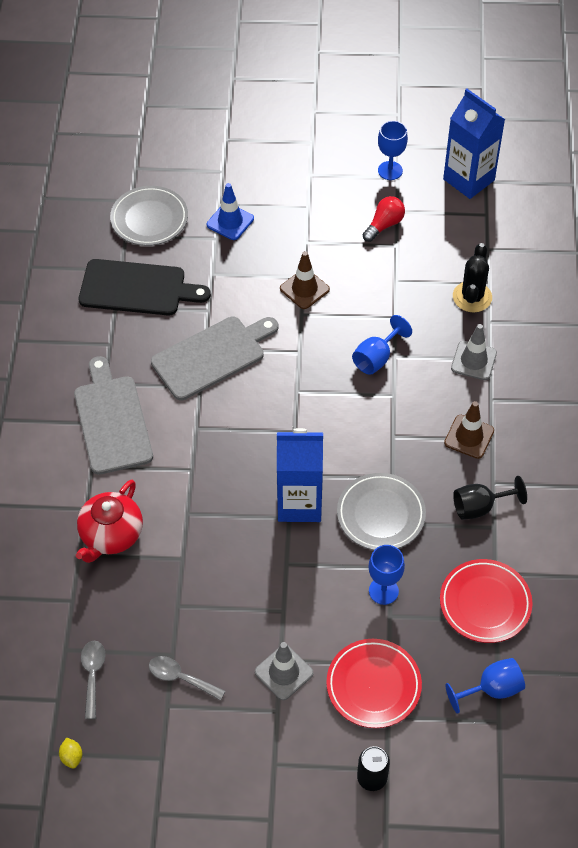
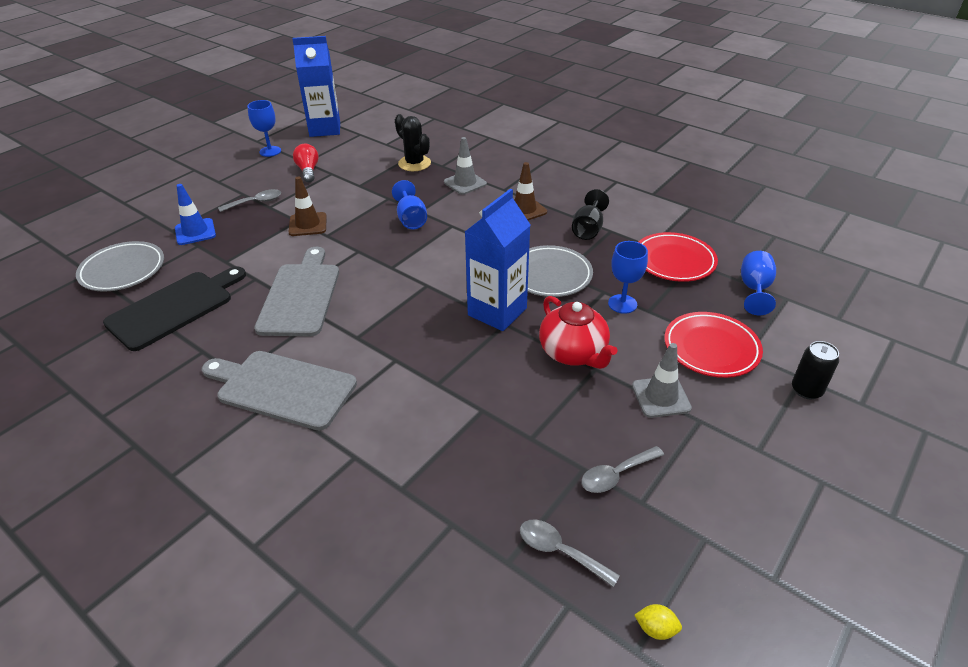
camera: 55 degrees left, 15 degrees down
red teapot [76,480,143,563] -> red teapot moved to [539,296,618,369]
none -> grey spoon [218,189,281,212]

